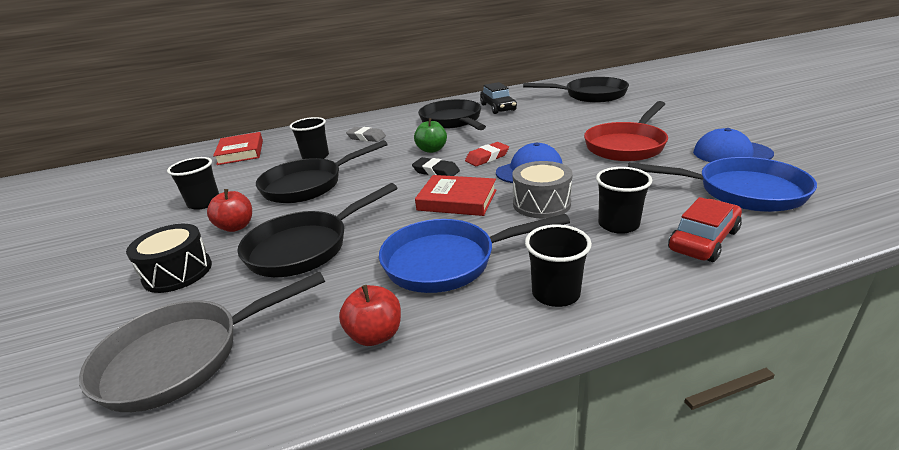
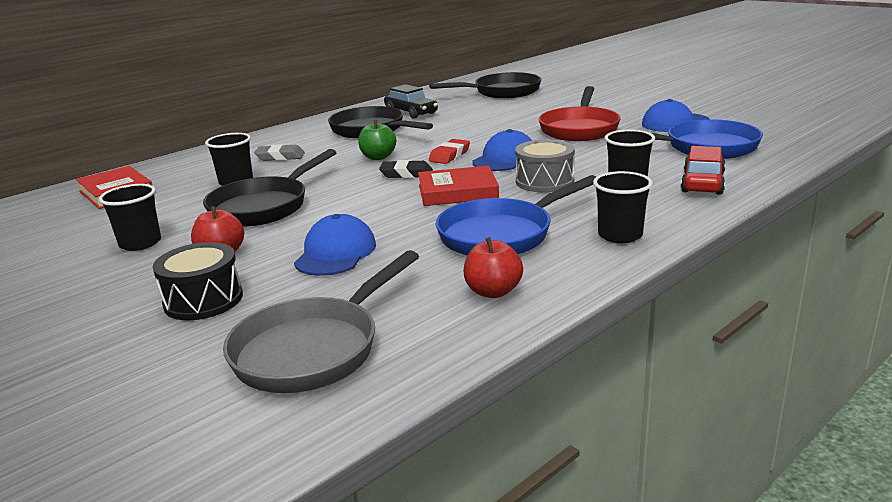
camera: 25 degrees left, 5 degrees down
black pan [237,183,397,277] -> blue cap [294,214,376,276]

